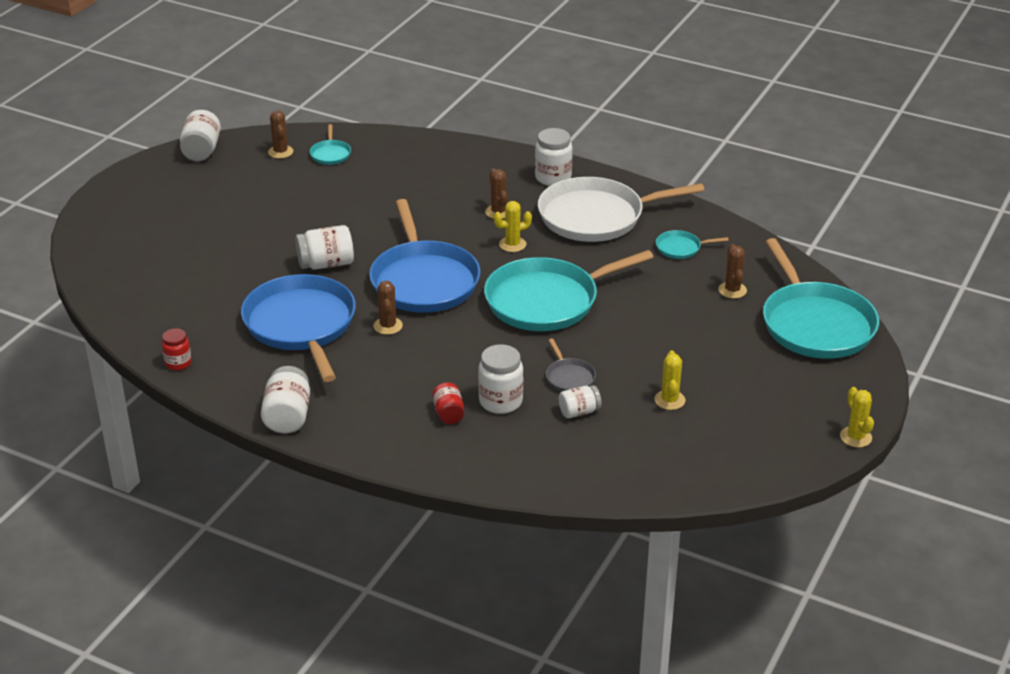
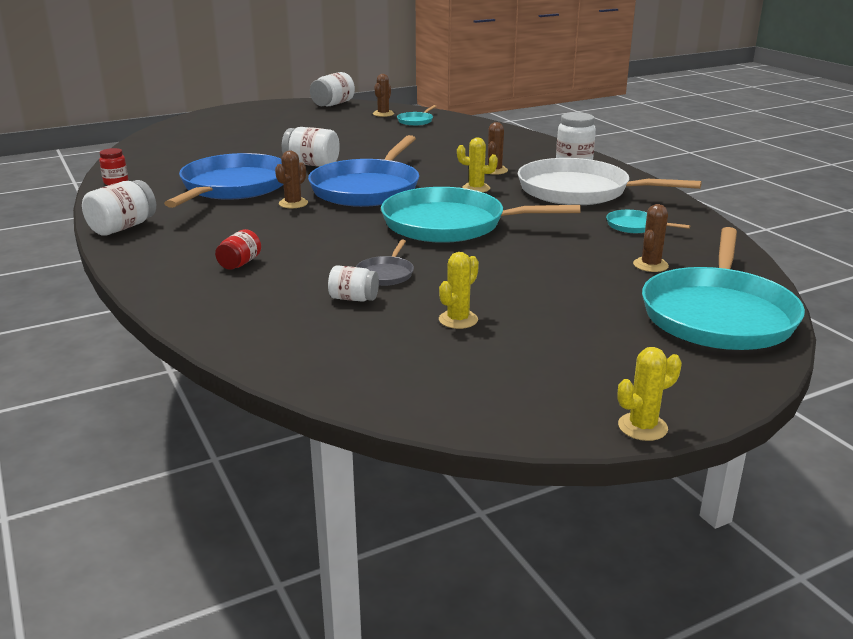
camera: 35 degrees right, 10 degrees down
white jar [478,344,523,414] -> none
yellow cactus [840,387,874,447] -> yellow cactus turned 45 degrees clockwise [617,347,682,441]

